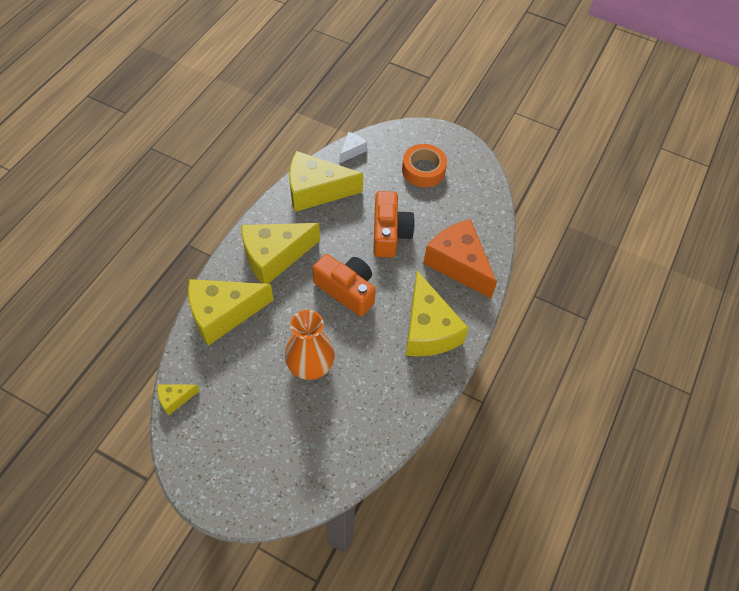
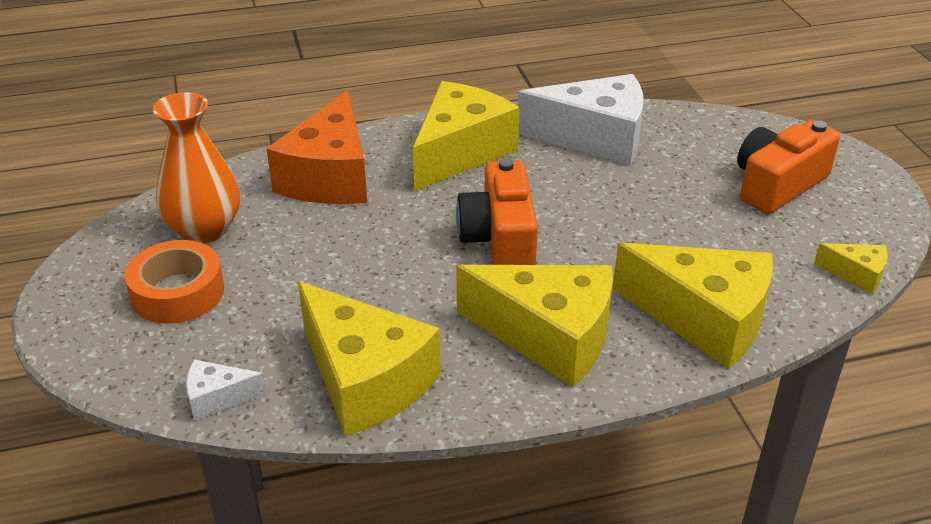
camera: 130 degrees left, 20 degrees down
orange vase [285,310,335,380] -> orange vase moved to [153,92,240,243]
orange camera [373,191,415,258] -> orange camera moved to [737,120,840,214]
none -> white cheese [518,74,644,165]

